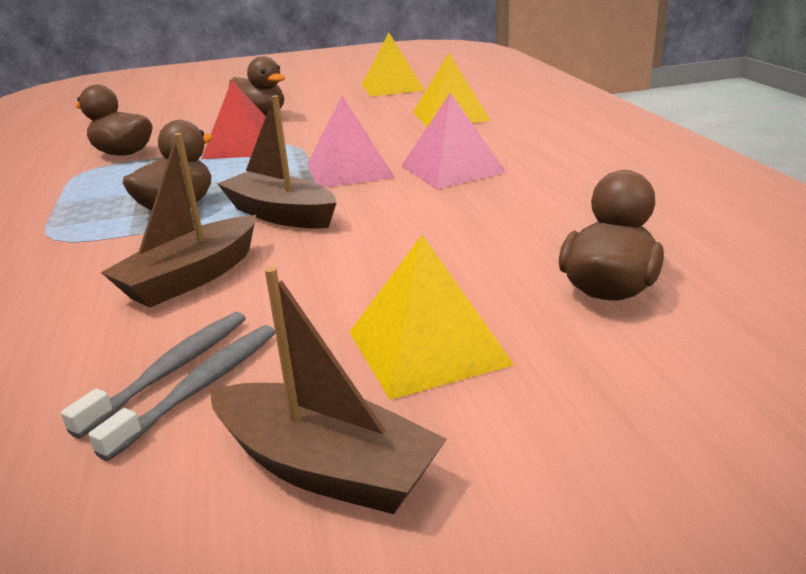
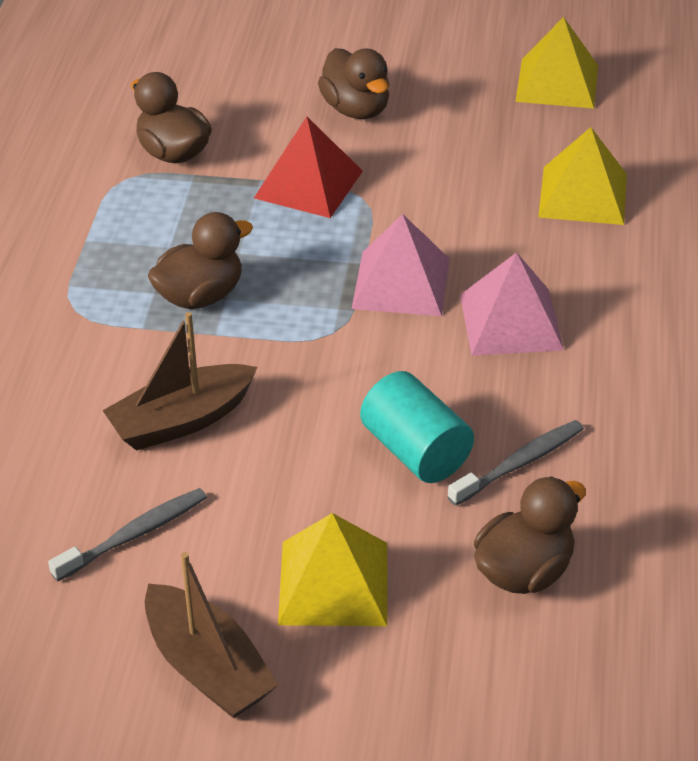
camera: 20 degrees right, 15 degrees up
grey toothbrush [88,325,275,461] -> grey toothbrush moved to [447,420,584,506]
brown boat [217,95,337,229] -> none
none -> turquoise cylinder [360,371,474,483]

